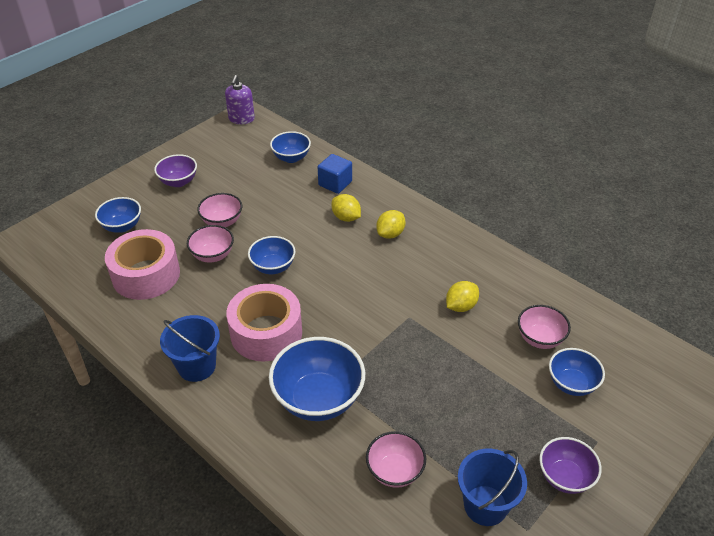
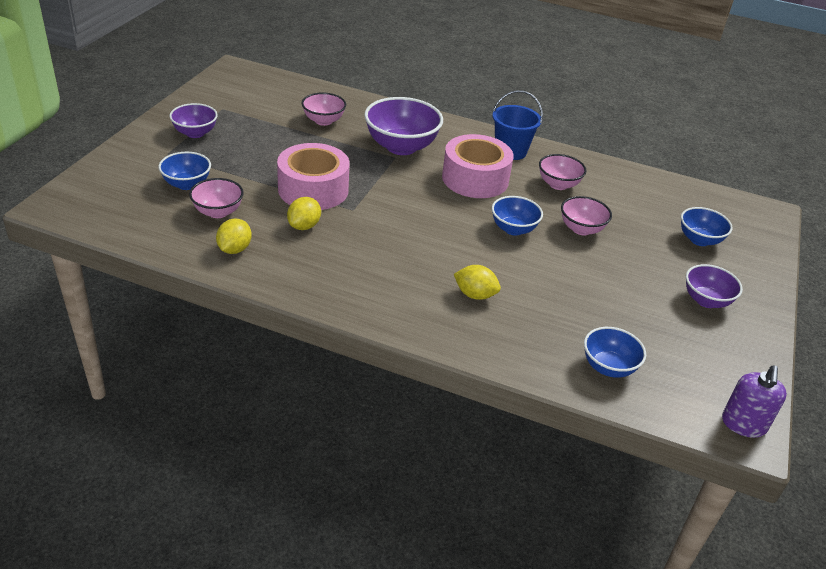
camera: 155 degrees right, 5 degrees down
pink tape [105,229,180,300] -> pink tape moved to [277,143,350,210]
pink bowl [197,193,242,227] -> pink bowl moved to [539,154,586,190]
purple soap dispenser [225,75,255,124] -> purple soap dispenser turned 150 degrees counterclockwise [722,365,787,438]
blue bowl [269,337,365,421] -> purple bowl [364,97,443,155]
blue cube [318,154,352,194] -> none
yellow lemon [376,210,405,239] -> yellow lemon moved to [216,218,252,254]
blue bucket [458,449,527,526] -> none

